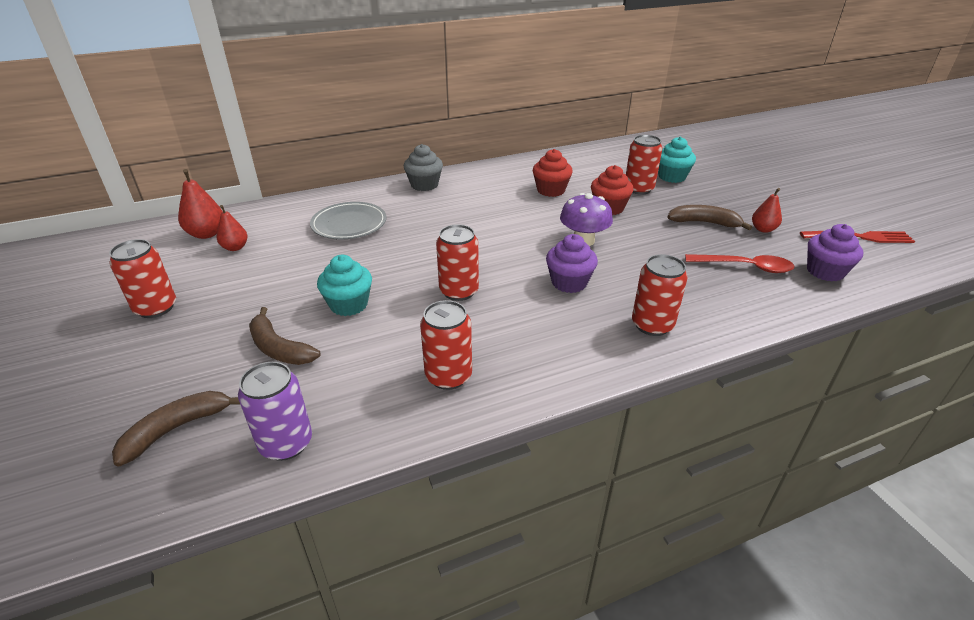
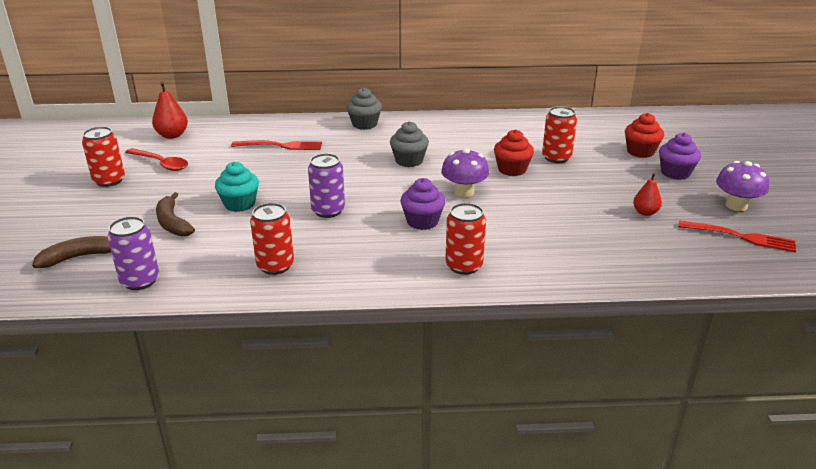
camera: 20 degrees right, 5 degrees down
red pear [217,205,248,251] -> none
grey plate [310,202,386,240] -> red fork [231,140,322,150]
red can [436,224,479,301] -> purple can [308,153,345,218]
red cupcake [533,149,573,197] -> red cupcake moved to [625,113,664,158]
turquoise cupcake [658,137,696,183] -> none
brown banana [667,205,752,230] -> none
red spoon [685,254,794,273] -> red spoon moved to [125,148,188,171]
purple cupcake [807,224,864,281] -> purple cupcake moved to [659,133,701,180]
none -> grey cupcake [390,121,429,167]
none -> purple mushroom [716,161,769,211]

